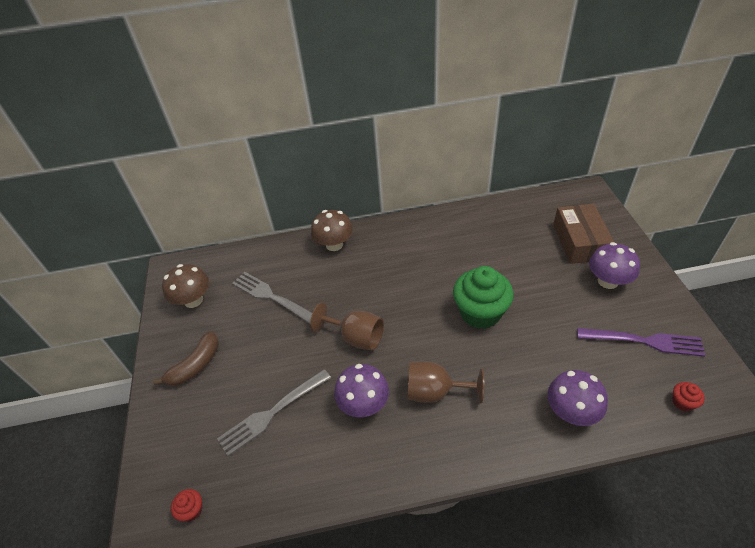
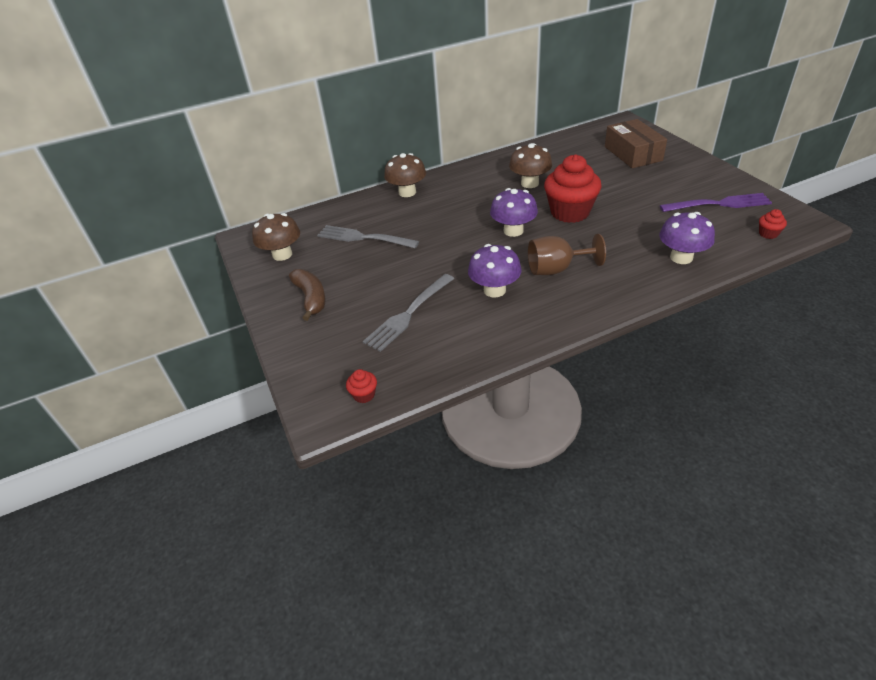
camera: 15 degrees left, 5 degrees down
brown banana [153,331,219,386] -> brown banana turned 45 degrees counterclockwise [289,269,325,321]
brown goblet [310,302,384,350] -> none
green cupcake [453,266,514,329] -> red cupcake [544,154,601,223]
purple mushroom [589,242,640,289] -> purple mushroom moved to [490,188,538,237]
none -> brown mushroom [509,143,552,188]

